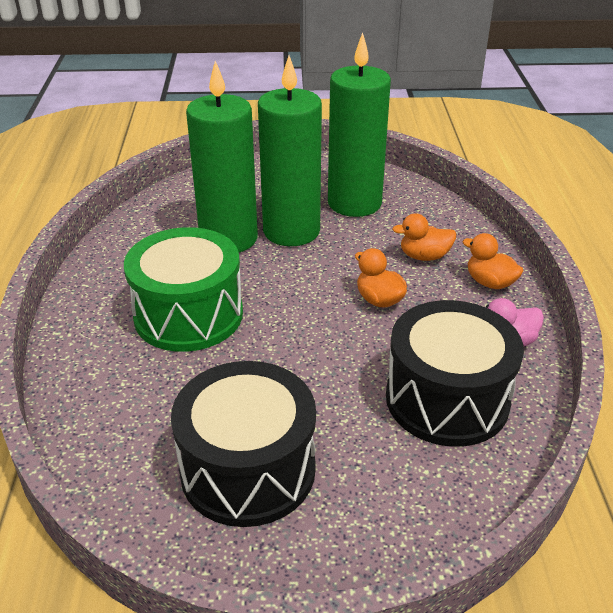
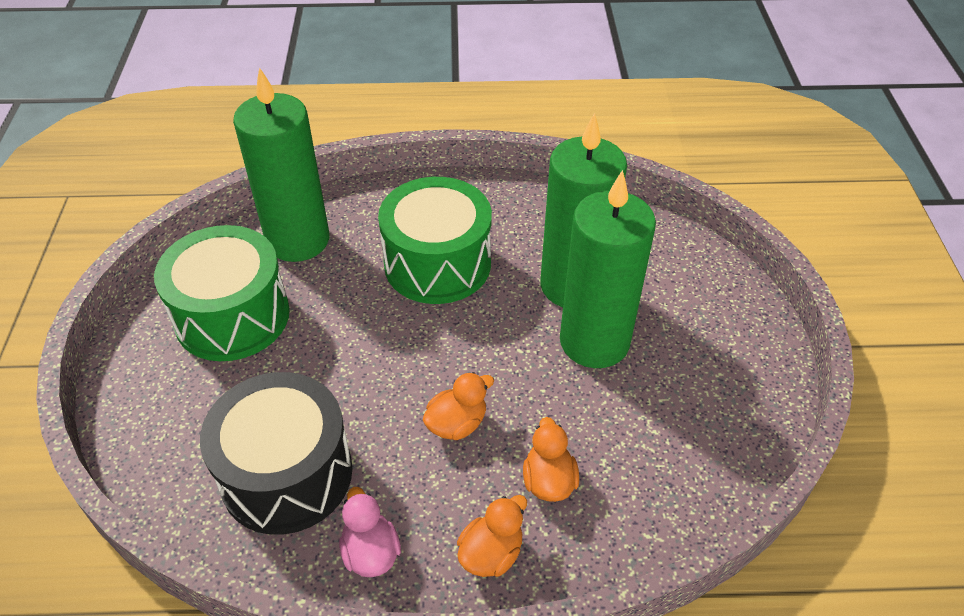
camera: 90 degrees right, 10 degrees up
black drum [171,361,316,527] -> green drum [154,225,290,361]
green candle [328,32,391,217] -> green candle moved to [233,67,329,262]

